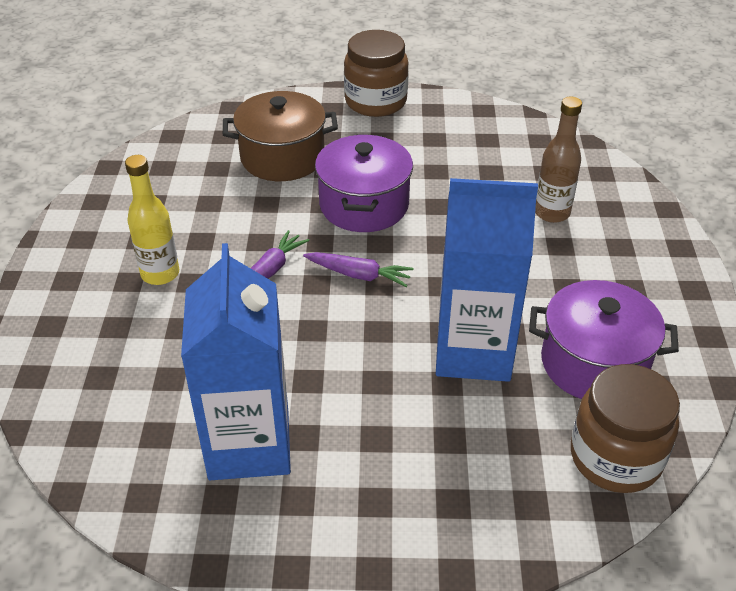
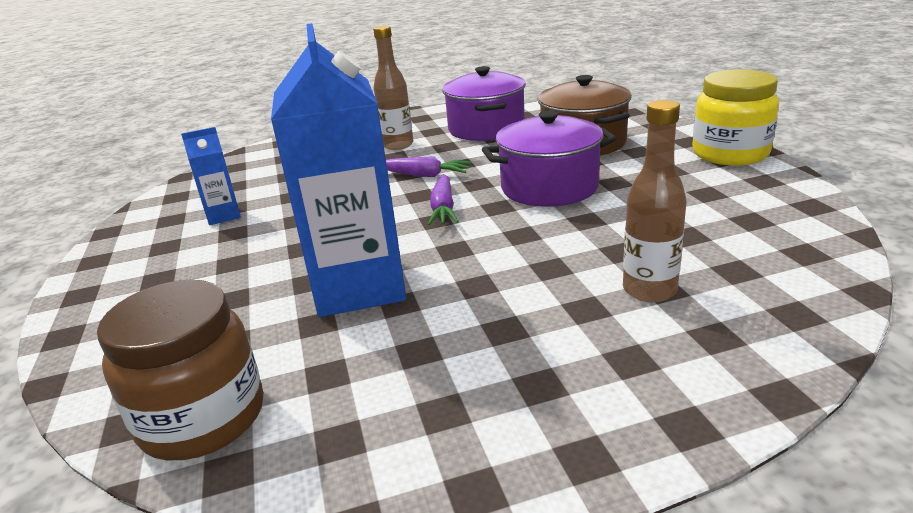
camera: 75 degrees right, 15 degrees down
yellow bottle [125,155,179,285] -> brown bottle [373,26,413,150]
blue carton [181,243,291,480] -> blue carton [181,127,241,225], size x0.46
brown jar [344,30,409,117] -> yellow jar [692,69,779,166]
purple pot [529,280,679,399] -> purple pot moved to [442,66,526,141]

